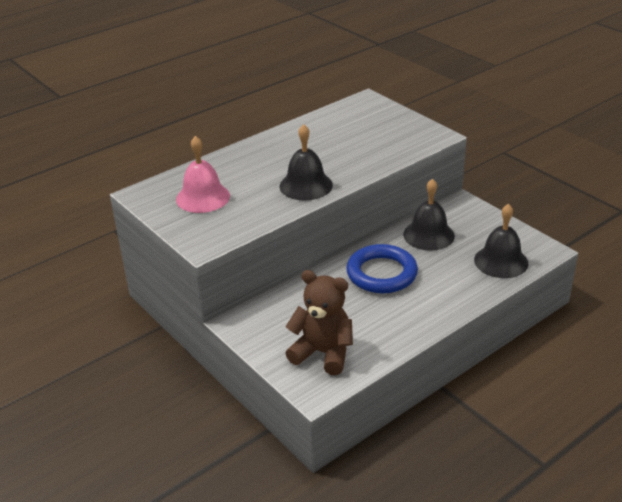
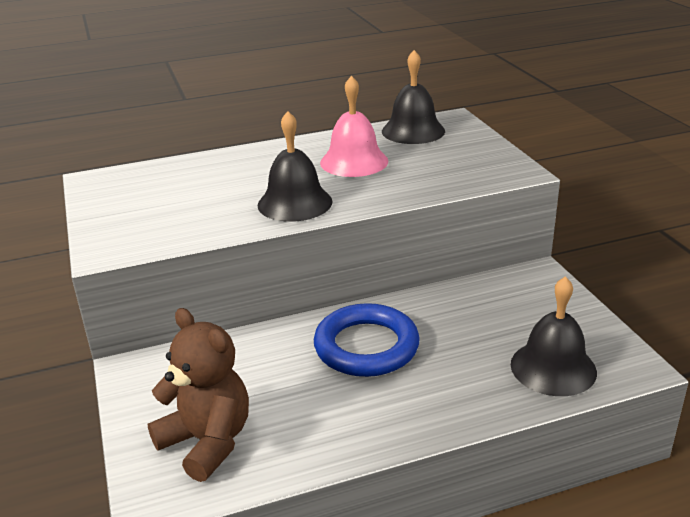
camera: 20 degrees right, 5 degrees down
pink bell [176,136,230,213] -> pink bell moved to [320,76,388,177]
black bell [403,179,455,251] -> black bell moved to [382,50,445,144]

